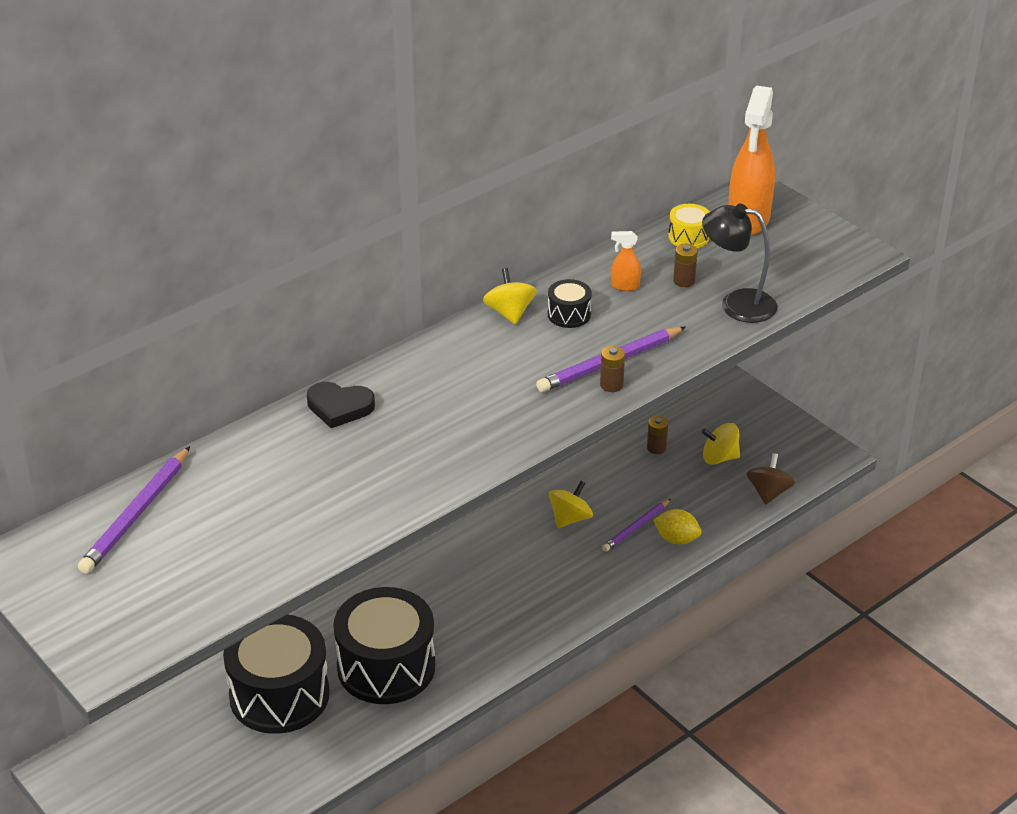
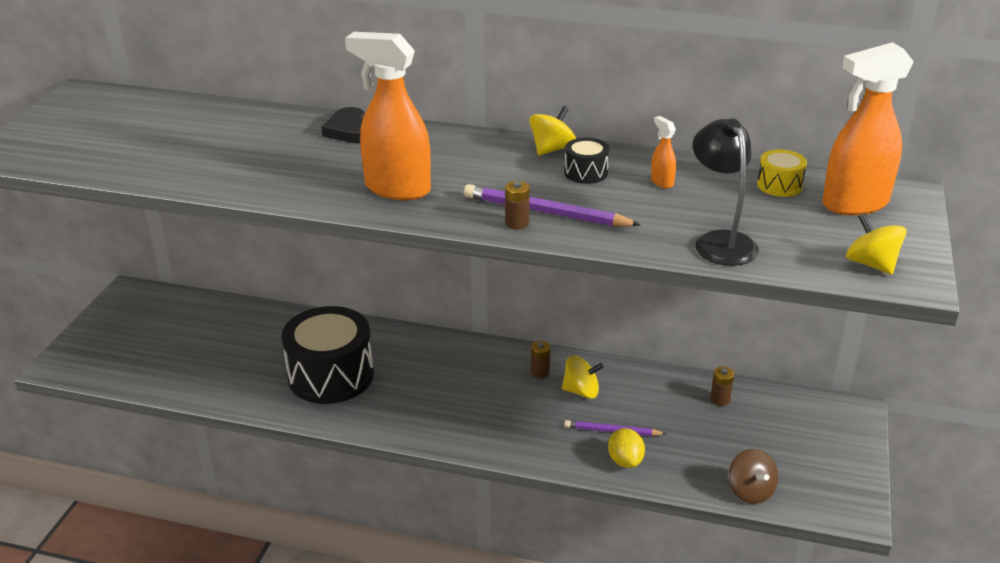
camera: 55 degrees right, 5 degrees down
purple pencil [78,446,190,574] -> none
black drum [223,615,330,734] -> none
brown battery [673,244,698,287] -> brown battery moved to [531,341,551,379]
yellow spinning top [702,423,740,465] -> yellow spinning top moved to [846,213,907,275]
brown spinning top [746,453,795,505] -> brown spinning top turned 90 degrees clockwise [728,449,778,504]
none -> orange spray bottle [345,32,431,200]

